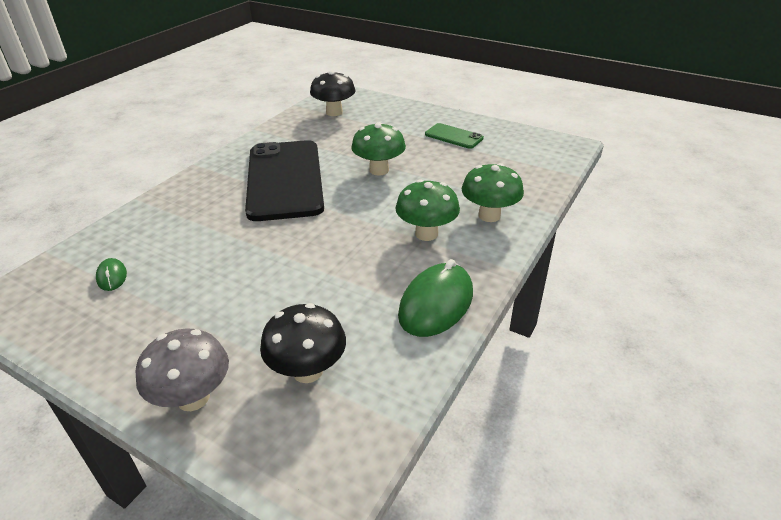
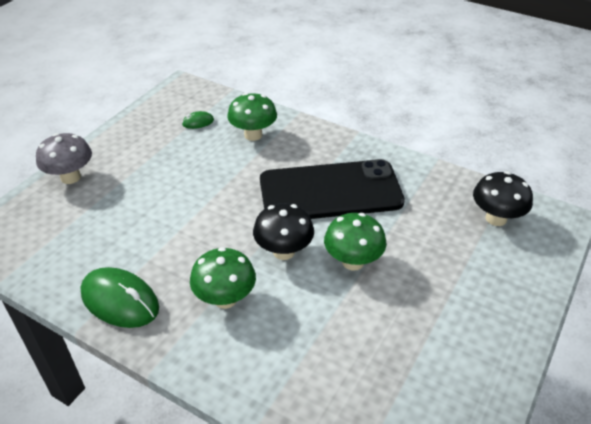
camera: 90 degrees right, 5 degrees up
black mushroom [260,303,346,383] -> black mushroom moved to [253,203,314,260]
green phone [425,123,484,149] -> none
green mushroom [462,163,524,222] -> green mushroom moved to [227,93,277,141]

